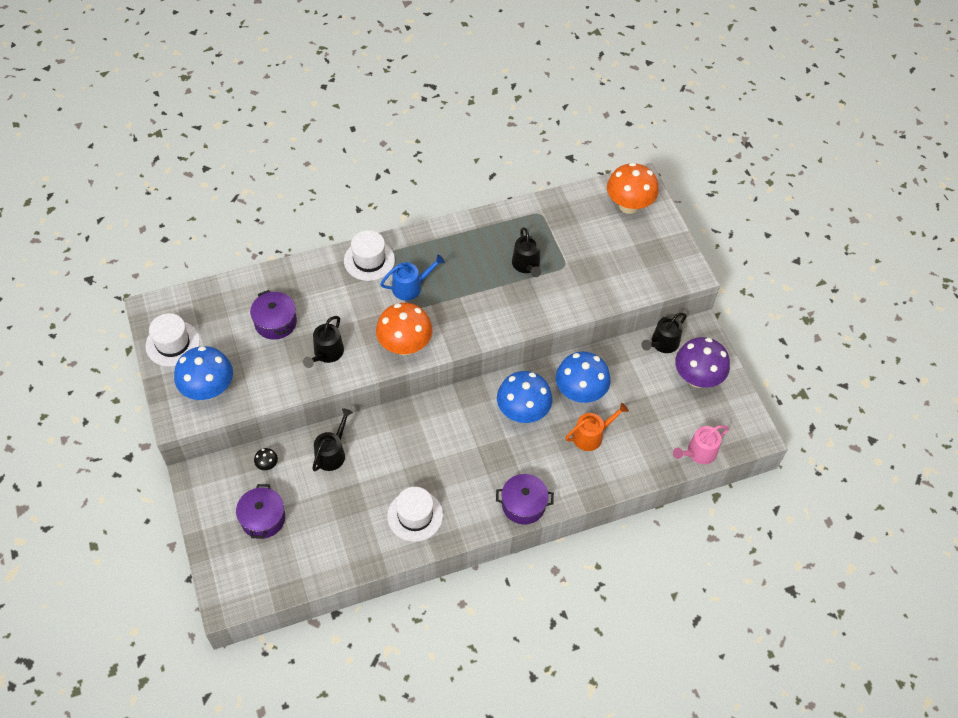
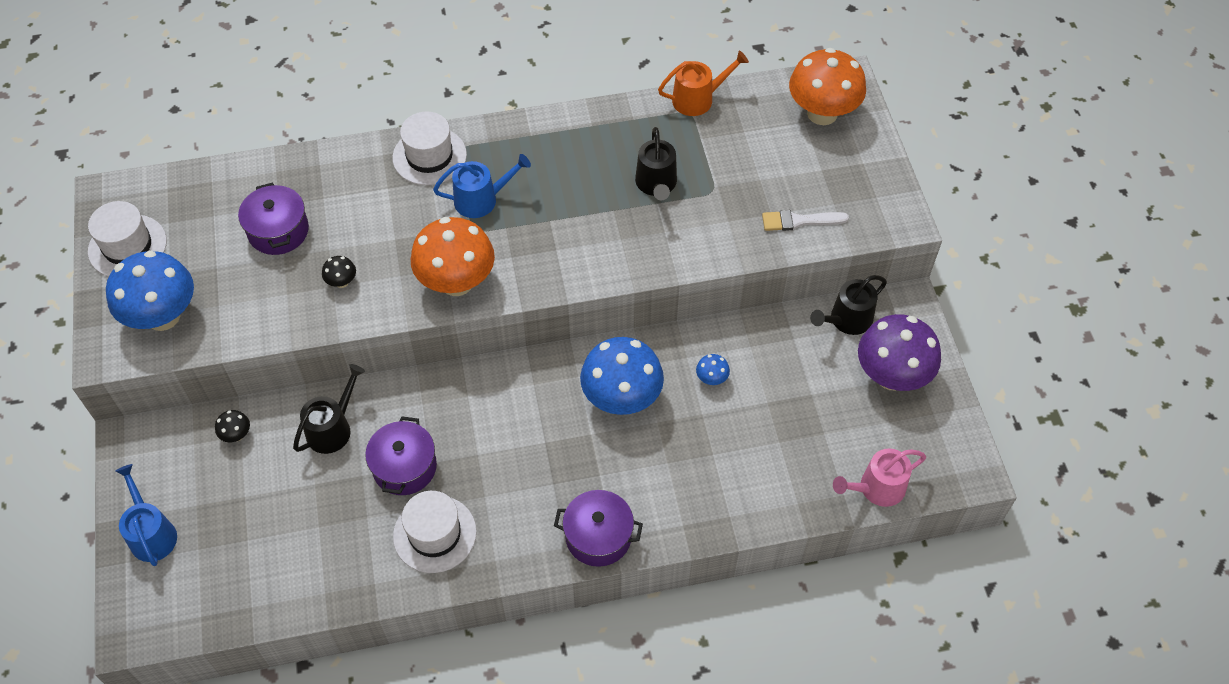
camera: 10 degrees right, 0 degrees up
purple pot [236,484,285,539] -> purple pot moved to [365,416,437,495]
black watering can [303,316,344,368] -> black mushroom [322,256,356,288]
blue mushroom [556,352,611,403] -> blue mushroom [696,354,730,385], size x0.41
orange watering can [565,403,629,451] -> orange watering can moved to [658,51,749,116]
none -> blue watering can [115,464,177,566]
none -> white brush [762,210,849,231]

